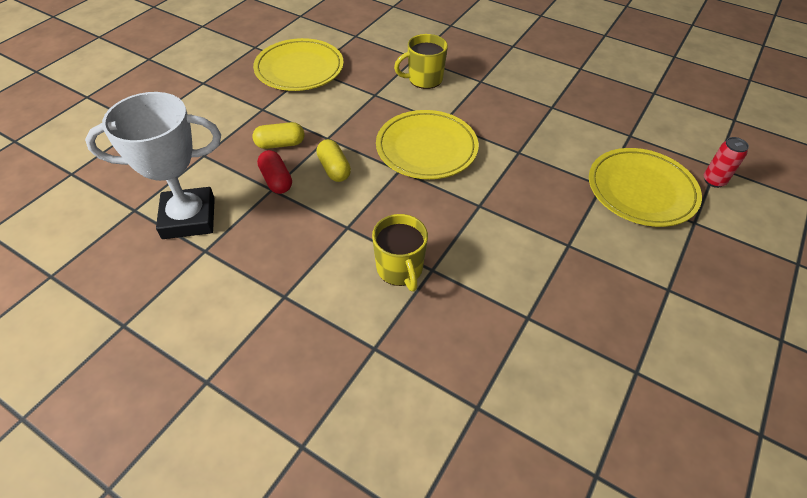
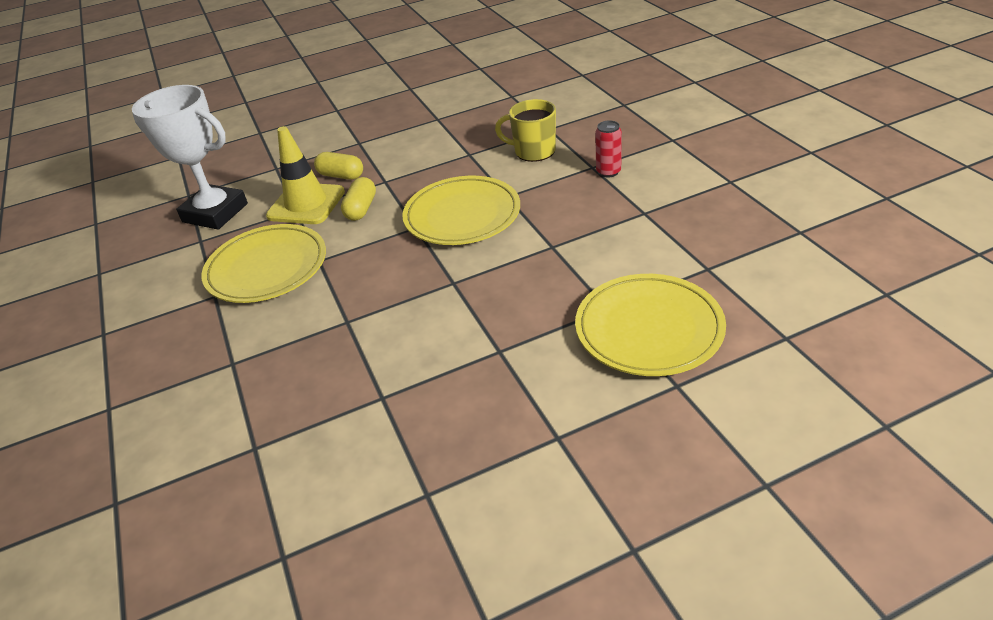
camera: 40 degrees right, 10 degrees down
yellow plate [253,38,344,91] -> yellow plate moved to [201,224,326,303]
red capsule [257,150,292,194] -> yellow traffic cone [266,126,345,224]
yellow mug [372,214,428,292] -> none
red can [704,137,749,188] -> red can moved to [595,120,622,178]

